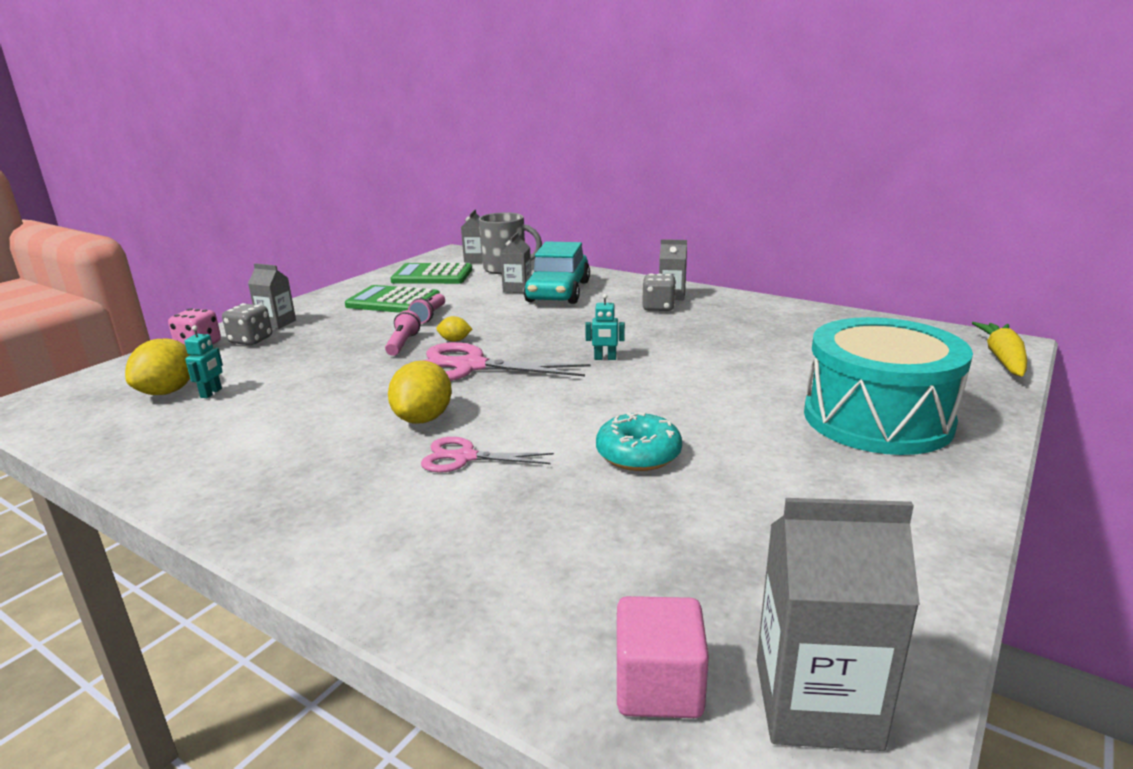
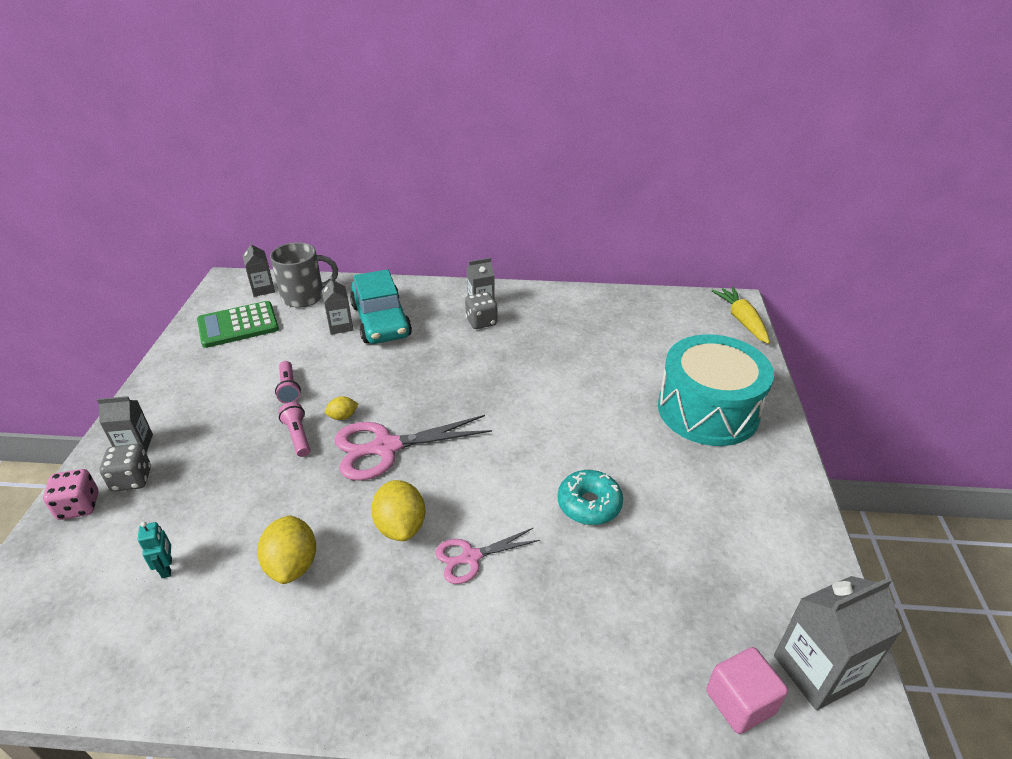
camera: 30 degrees left, 15 degrees up
yellow lemon [125,339,190,395] -> yellow lemon moved to [257,515,316,584]
green calculator [345,285,440,313] -> none
turquoise robot [585,294,625,360] -> none

